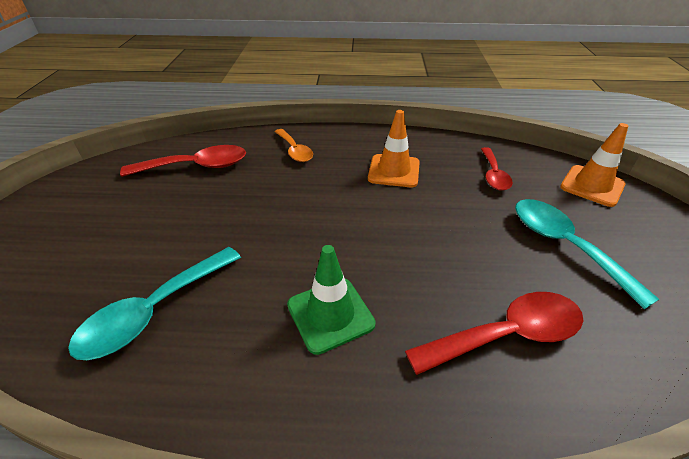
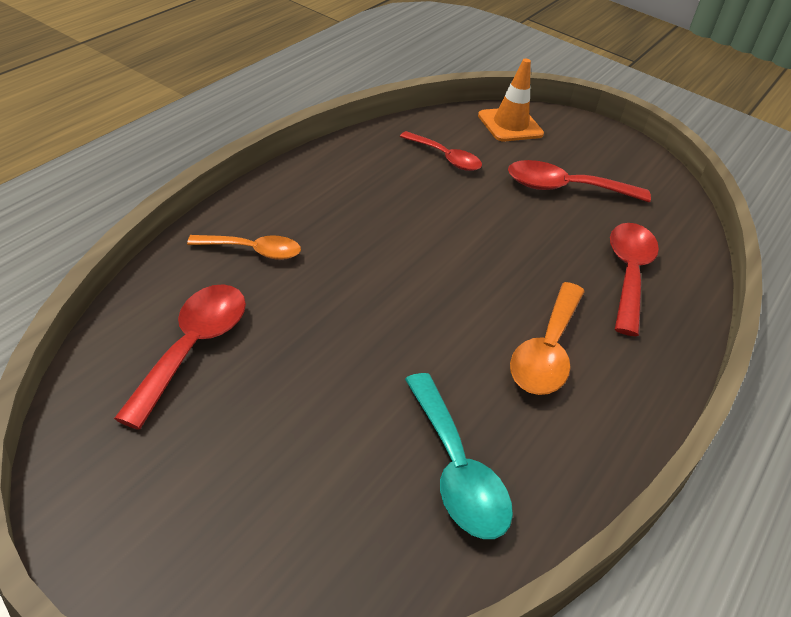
camera: 65 degrees left, 0 degrees up
green traffic cone [287,245,376,355] -> orange spoon [510,282,585,395]
orange traffic cone [368,110,420,187] -> none
turquoise spoon [515,199,659,309] -> red spoon [508,160,651,202]

